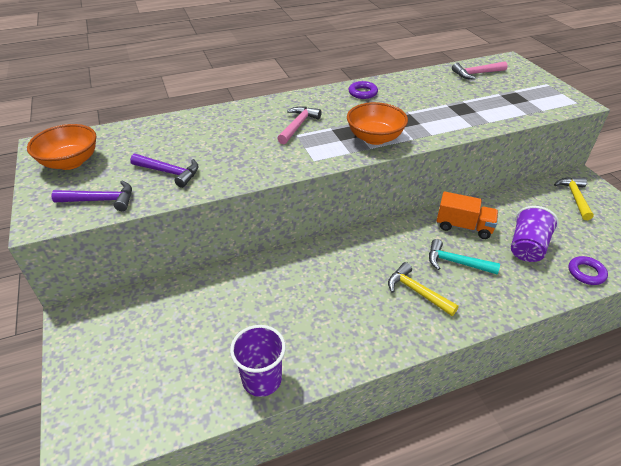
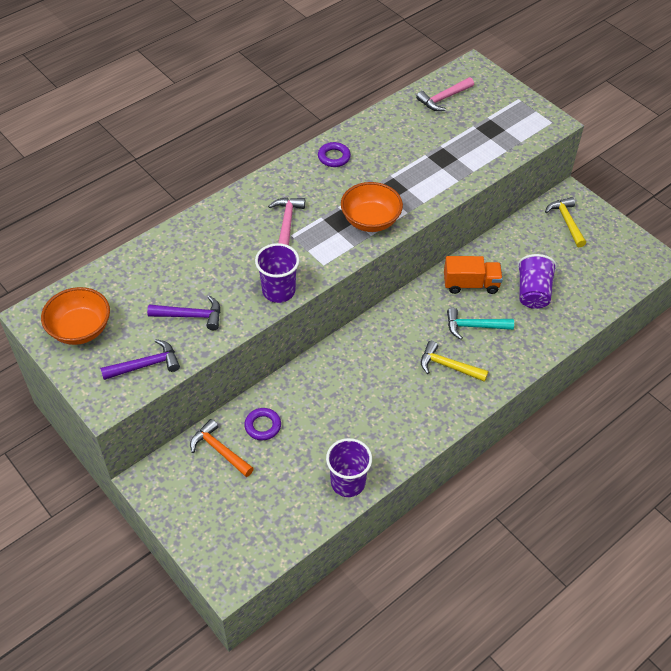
camera: 20 degrees left, 10 degrees up
purple ring [568,256,608,285] -> purple ring moved to [244,408,281,440]
none -> orange hammer [190,419,254,477]
none -> purple cup [255,243,300,303]

